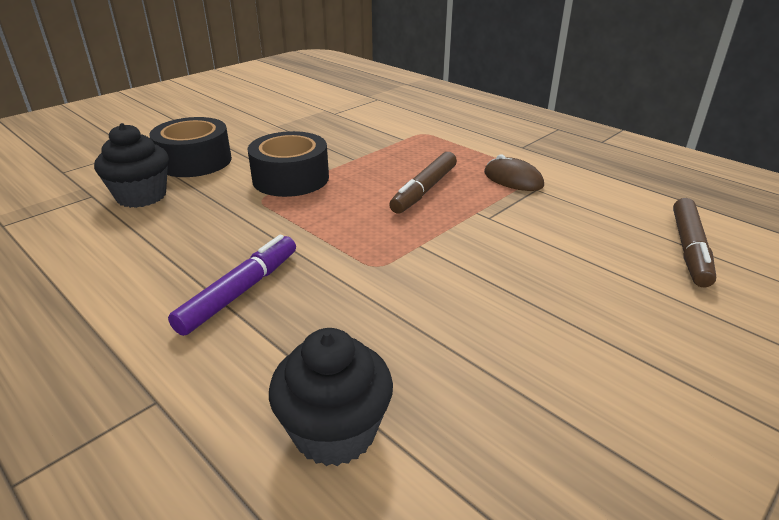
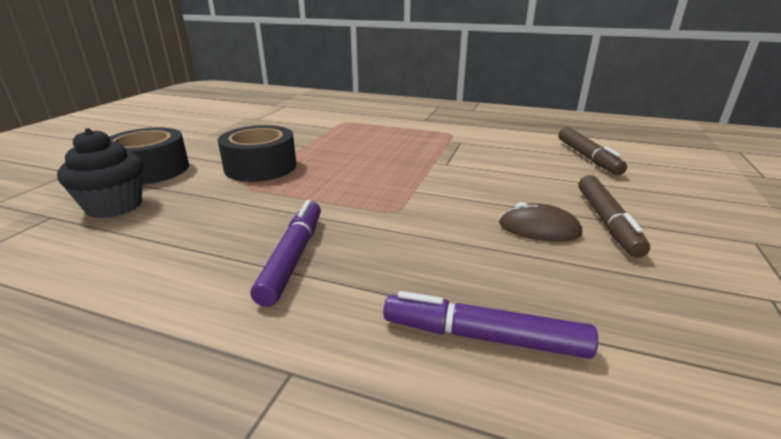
camera: 25 degrees left, 5 degrees down
black cupcake [269,328,393,466] -> purple marker [383,291,598,359]
brown marker [389,152,457,214] -> brown marker moved to [578,175,650,258]
brown mouse [484,154,544,191] -> brown mouse moved to [499,202,582,242]

